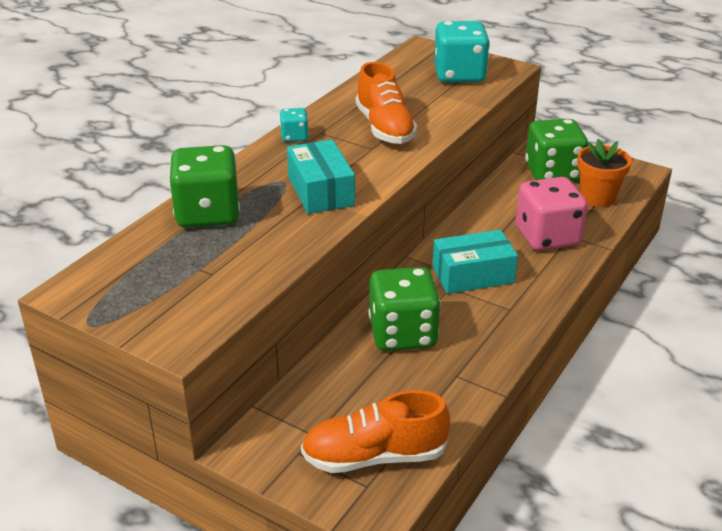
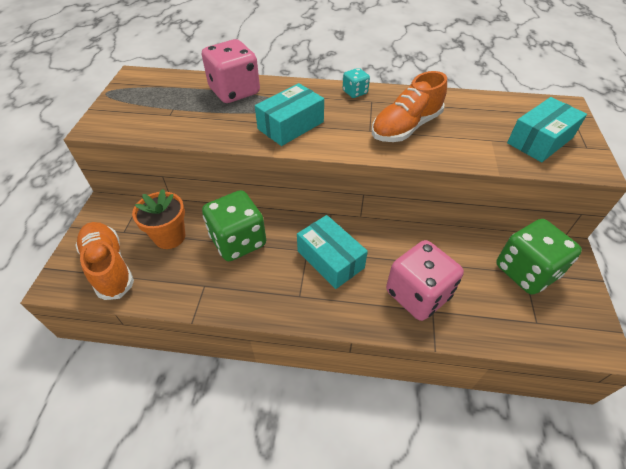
camera: 65 degrees right, 15 degrees up
green dice [169,145,240,228] -> pink dice [202,39,260,103]
turquoise dice [434,21,490,83] -> turquoise box [507,97,587,162]
orange flower pot [577,139,632,207] -> orange flower pot moved to [132,189,185,249]

